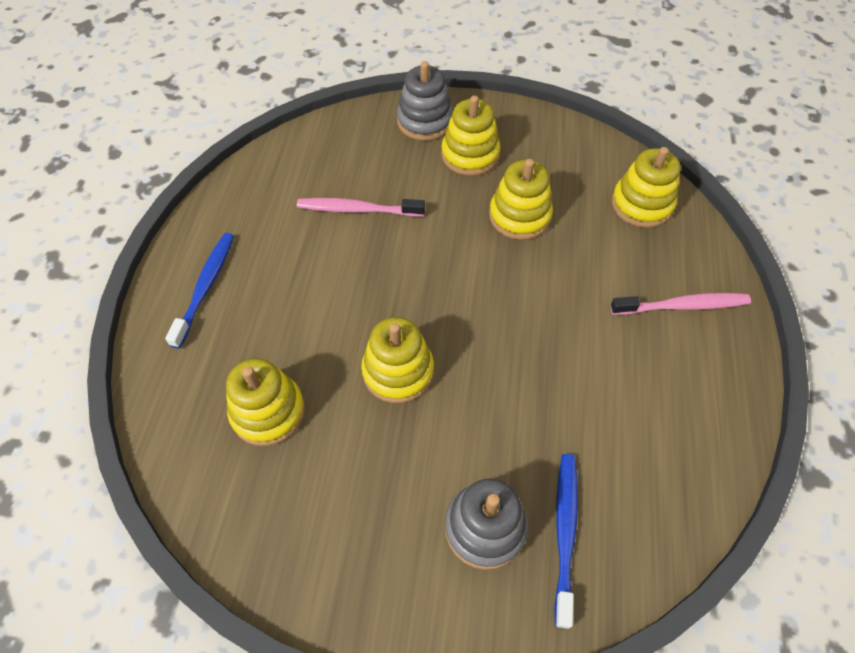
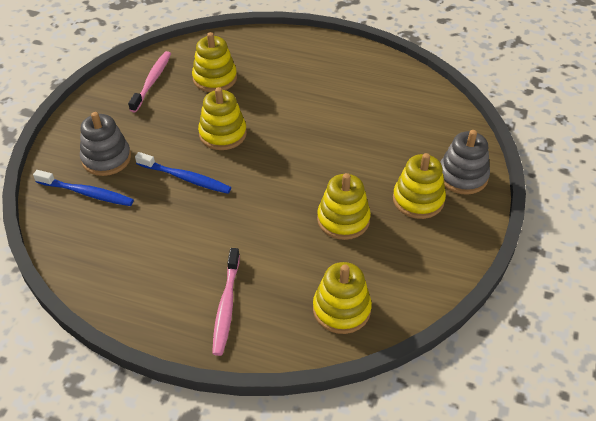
camera: 100 degrees right, 10 degrees down
blue toothbrush [165,233,234,348] -> blue toothbrush moved to [135,152,231,194]
pink toothbrush [297,198,425,217] -> pink toothbrush moved to [128,51,171,113]

